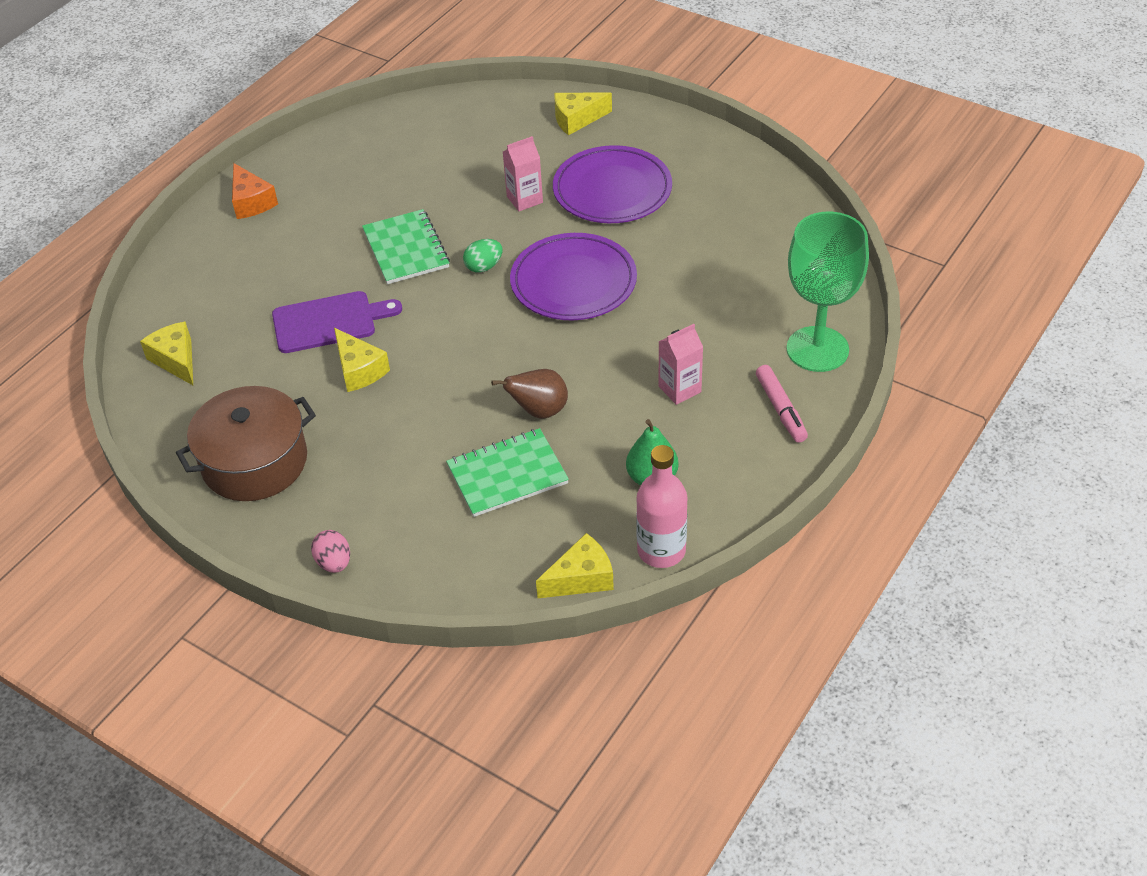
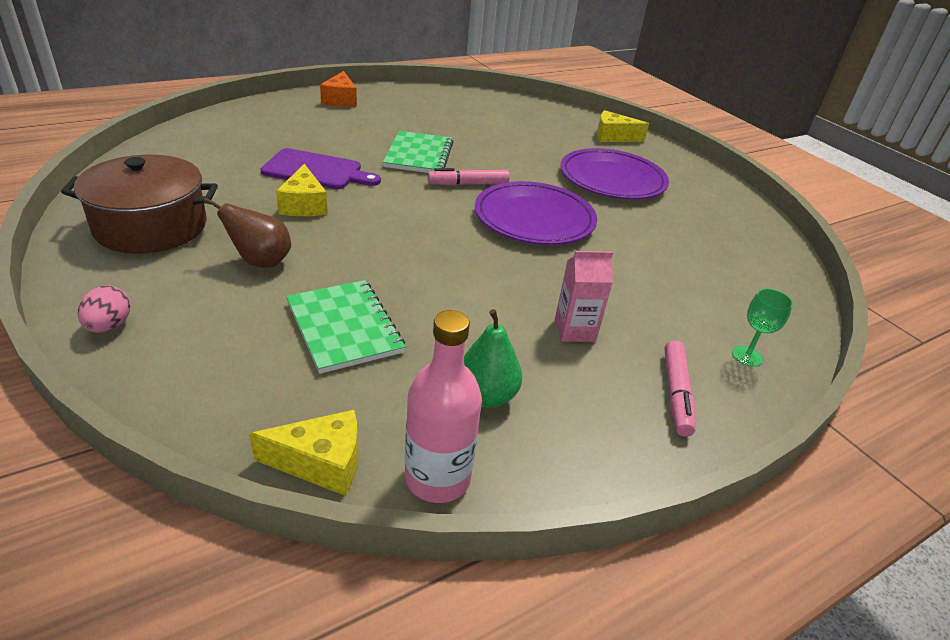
camera: 20 degrees right, 10 degrees down
yellow cheese [140,322,193,385] -> none
green notebook [446,428,569,517] -> green notebook turned 60 degrees clockwise [286,280,406,374]
green egg [463,239,502,273] -> pink marker [428,168,510,186]
brown pear [491,369,568,419] -> brown pear moved to [204,198,291,268]
pink carton [503,136,543,211] -> none
green goblet [786,212,869,372] -> green goblet [732,288,793,367], size x0.41

